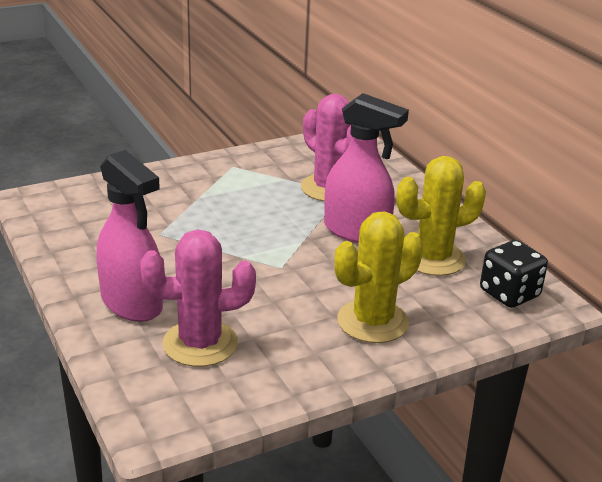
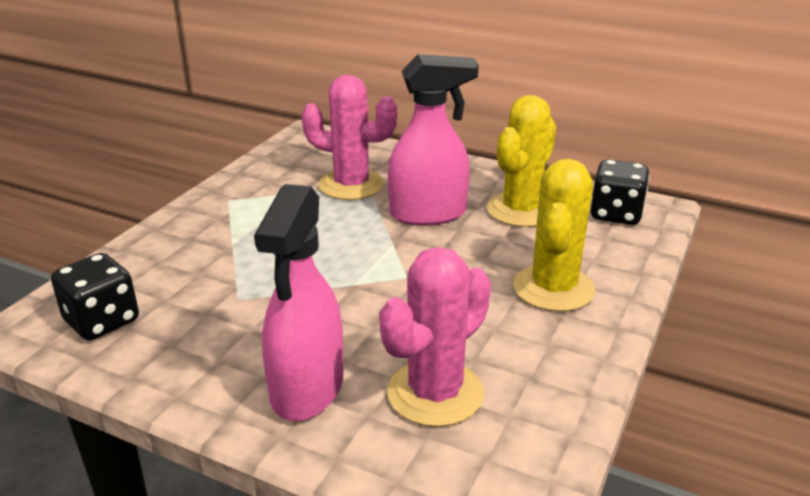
camera: 35 degrees left, 0 degrees up
pink spray bottle [96,150,163,322] -> pink spray bottle turned 90 degrees clockwise [254,184,343,421]
none -> black dice [51,253,139,341]

